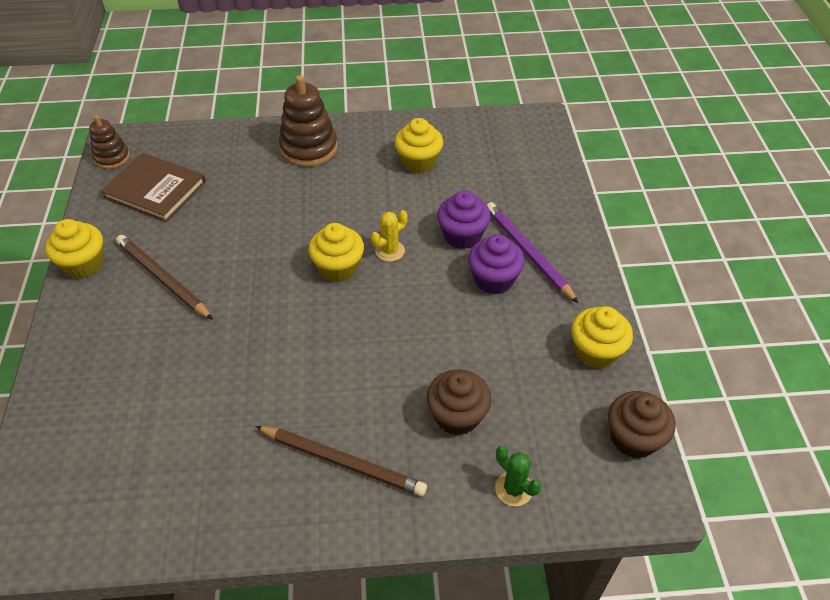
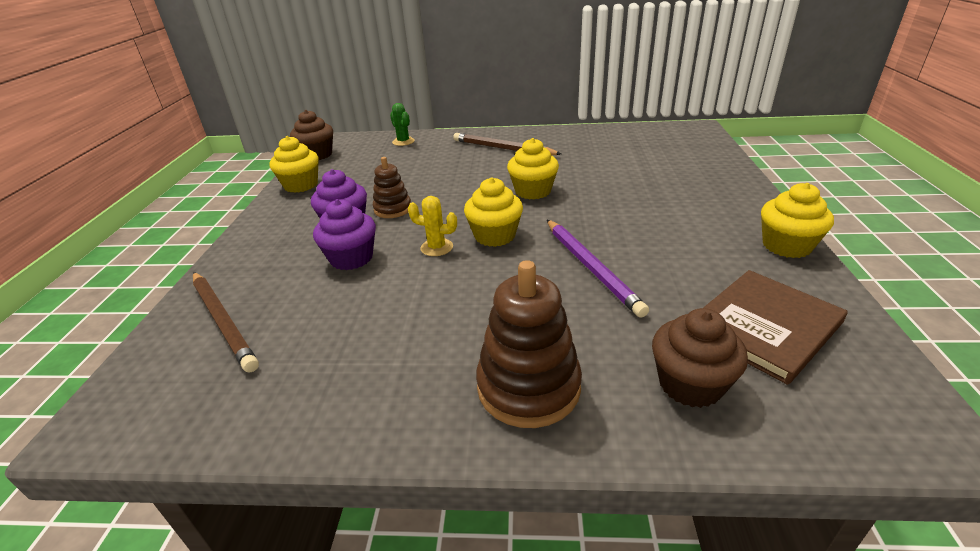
camera: 170 degrees left, 15 degrees down
brown stacking toy [89,115,130,169] -> brown stacking toy moved to [373,157,411,218]
brown book [101,153,206,222] -> brown book turned 75 degrees counterclockwise [703,270,847,385]
brown pencil [116,235,213,320] -> brown pencil moved to [193,272,259,372]
yellow cactus [371,210,408,262] -> yellow cactus turned 45 degrees clockwise [408,196,457,256]
yellow cupcake [394,118,443,173] -> yellow cupcake moved to [507,138,559,200]
brown cupcake [426,369,492,435] -> brown cupcake moved to [652,308,748,408]
purple pencil [487,202,578,303] -> purple pencil moved to [547,220,649,318]

